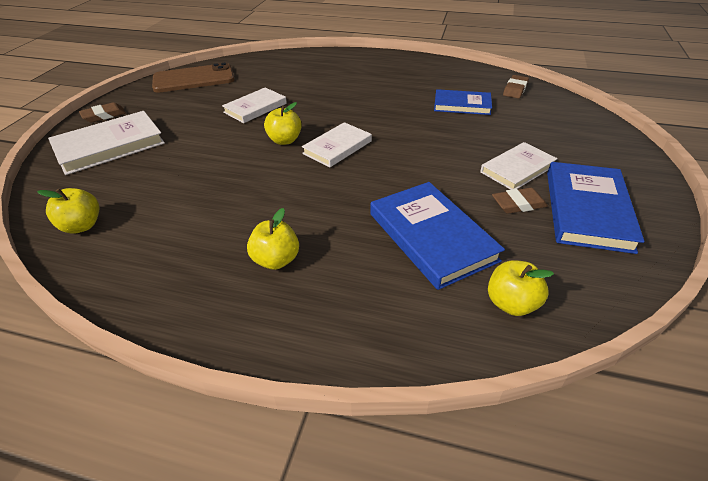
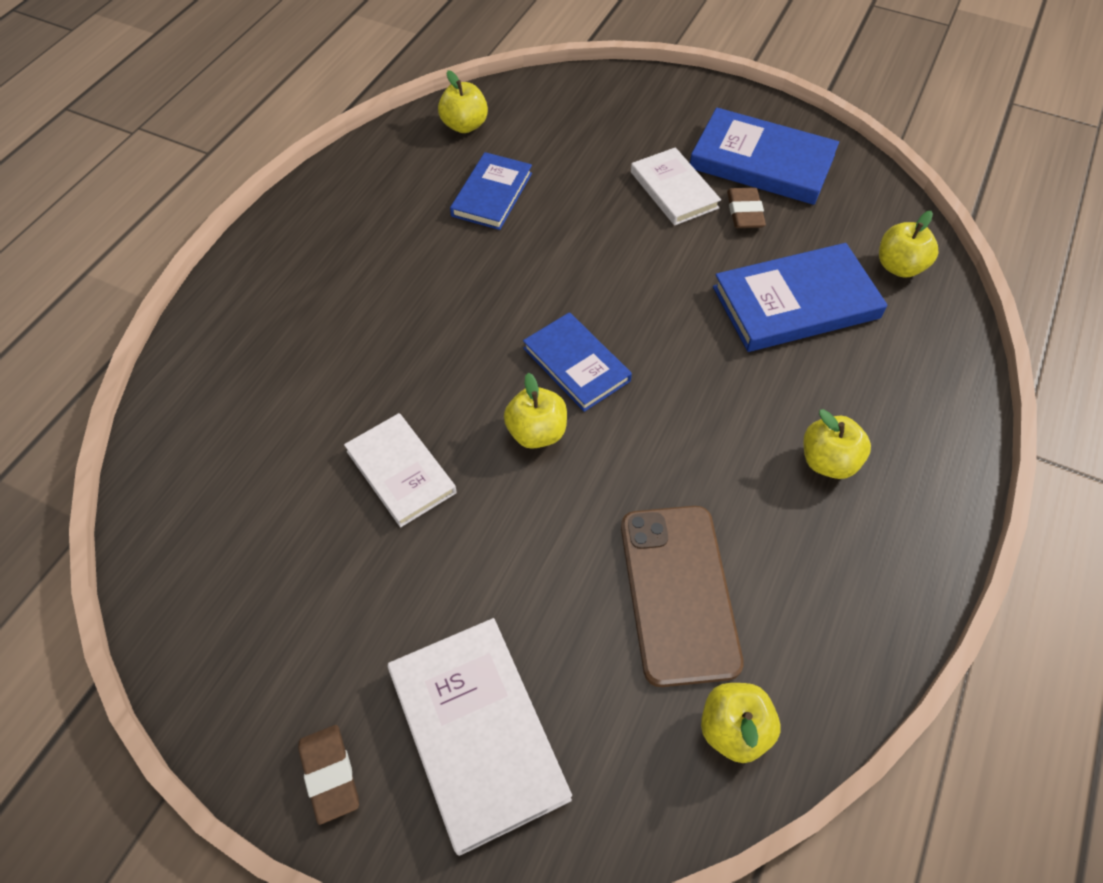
camera: 80 degrees left, 15 degrees up
brown phone [152,62,235,93] -> brown phone moved to [621,506,744,687]
white book [302,122,372,167] -> blue book [523,312,632,412]
brown eraser [503,75,529,98] -> yellow apple [438,70,488,133]

